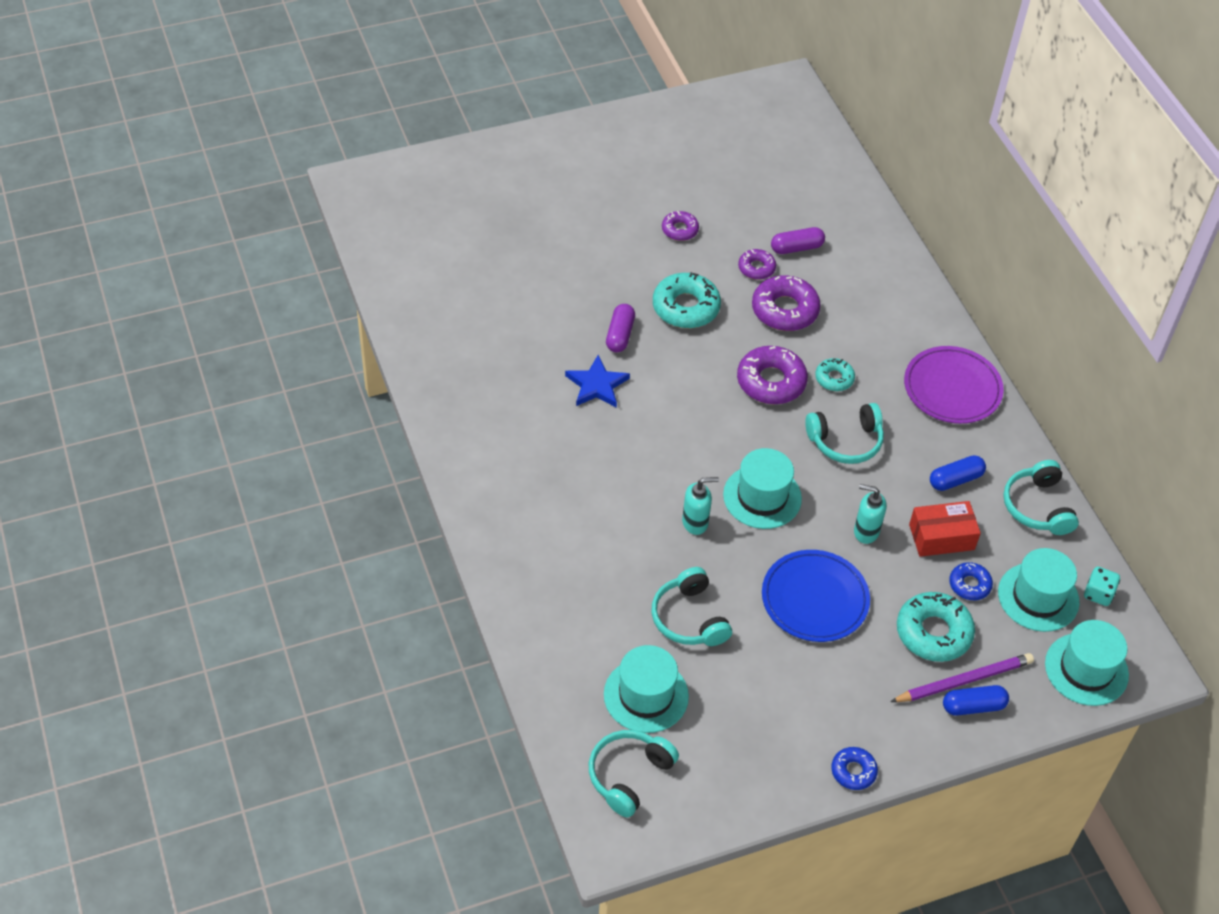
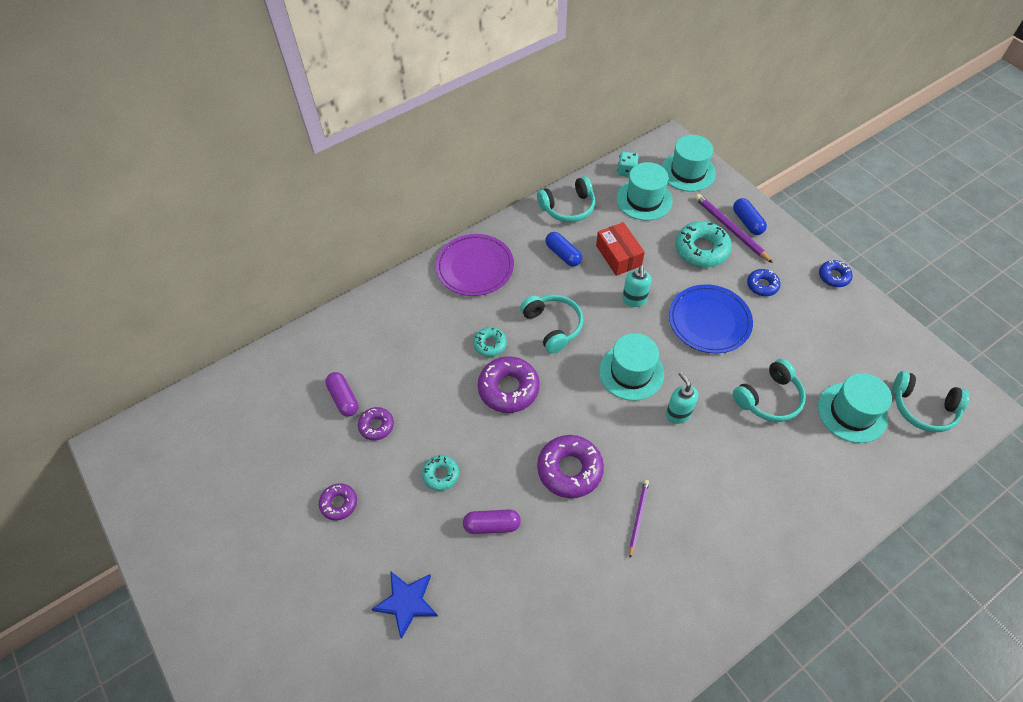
camera: 100 degrees left, 5 degrees up
blue star [565,355,630,408] -> blue star moved to [371,571,438,639]
turquoise donut [653,272,721,328] -> turquoise donut [422,455,459,491], size x0.57
purple donut [752,275,821,331] -> purple donut moved to [537,435,604,498]
blue donut [949,562,993,600] -> blue donut moved to [747,269,780,296]
none -> purple pencil [629,480,649,558]

